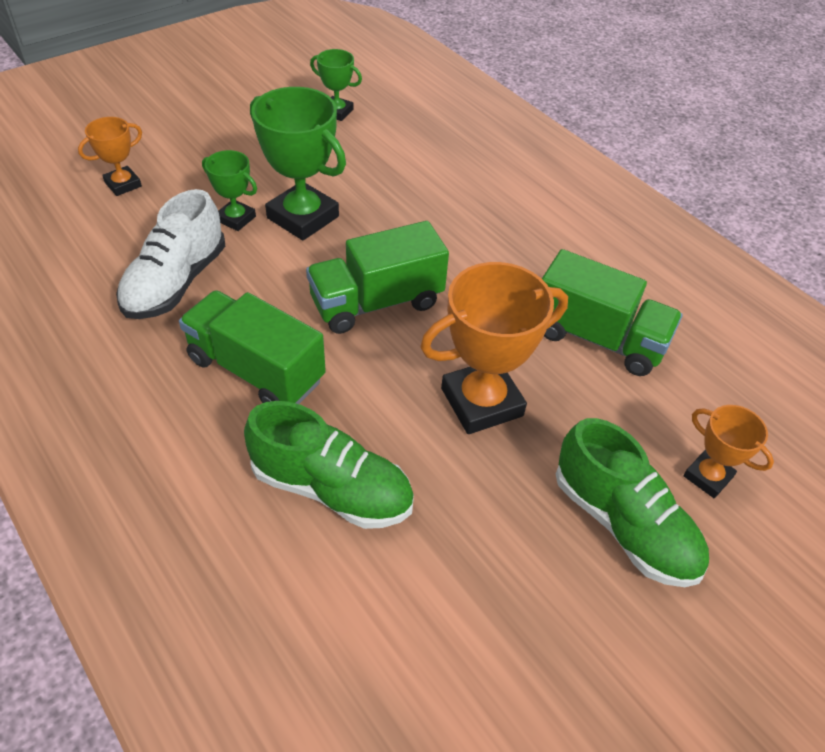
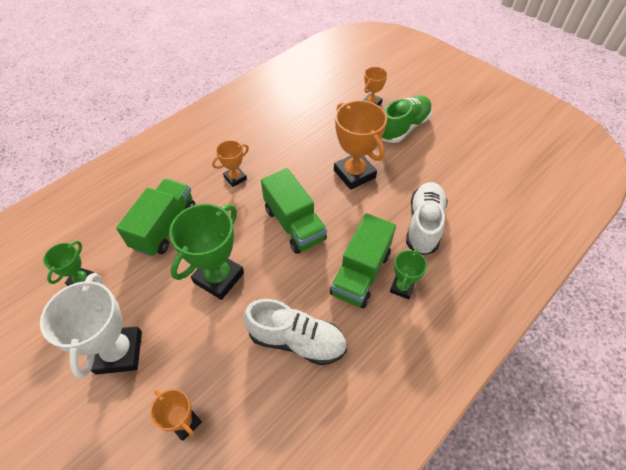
camera: 95 degrees left, 5 degrees up
green trophy [202,150,257,231] -> green trophy moved to [390,249,427,299]
green shoe [244,401,414,529] -> white shoe [406,182,448,255]
green truck [542,249,683,376] -> green truck moved to [116,179,195,257]
none -> white trophy [40,273,142,379]
none -> orange trophy [212,140,249,187]

